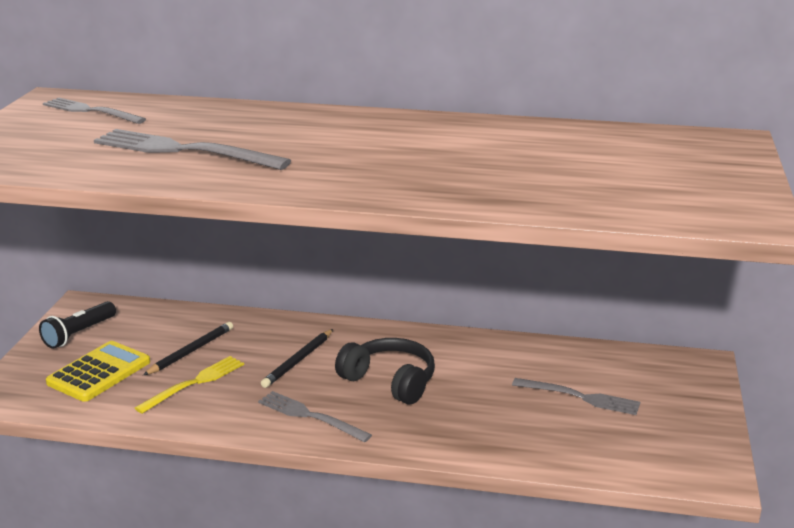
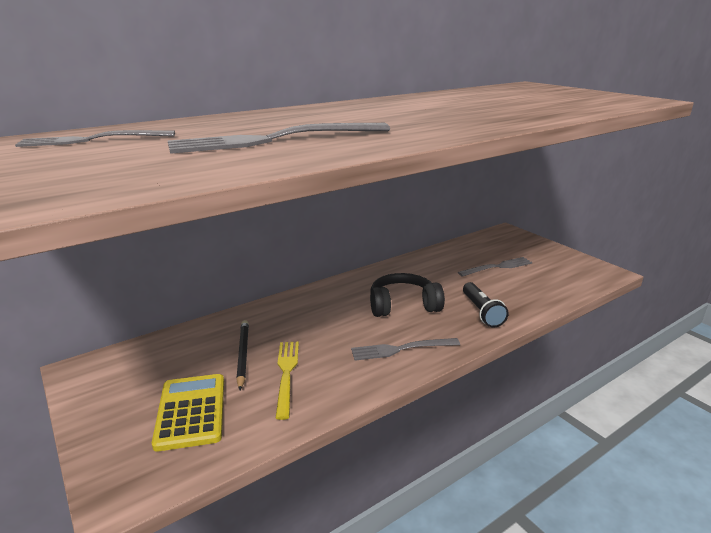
camera: 45 degrees left, 0 degrees up
black flashlight [39,301,116,349] -> black flashlight moved to [463,282,509,328]
black pencil [261,329,333,388] -> none

